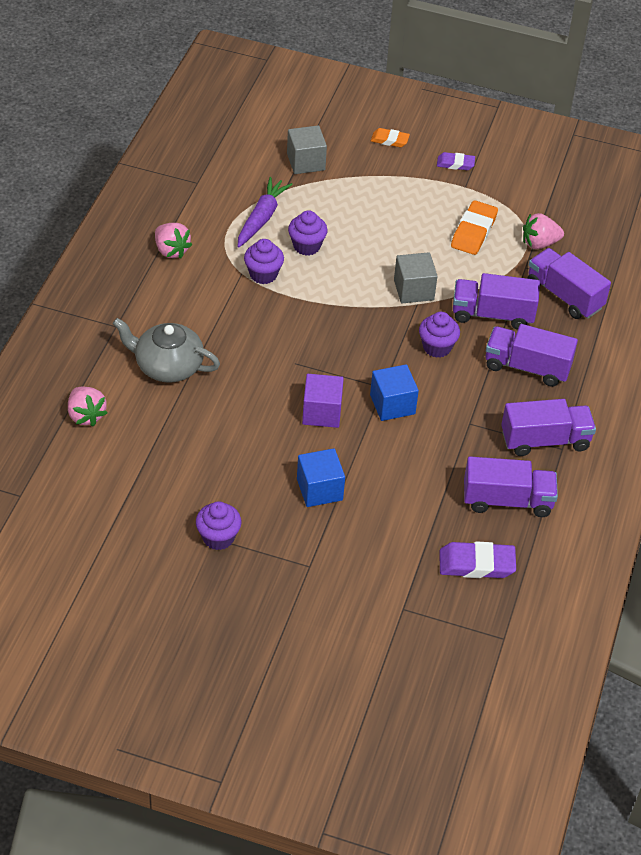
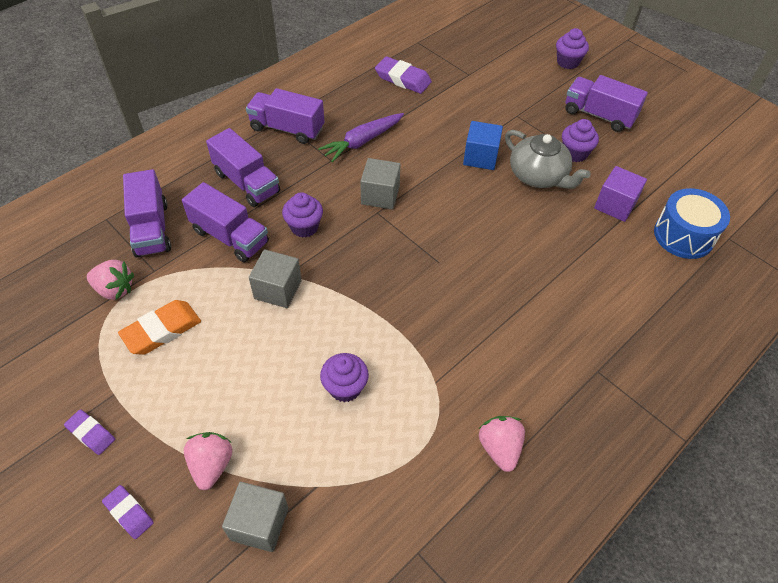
camera: 150 degrees left, 5 degrees up
pink strawberry [68,387,107,426] -> pink strawberry moved to [184,432,233,490]
grey teapot [113,318,220,383] -> grey teapot moved to [505,130,591,189]
purple carrot [237,177,293,248] -> purple carrot moved to [318,113,404,162]
purple cupcake [244,239,284,284] -> purple cupcake moved to [556,28,589,69]
purple cube [302,374,344,428] -> purple cube moved to [594,166,647,222]
blue cube [370,364,419,421] -> grey cube [360,158,401,209]
orange eraser [371,128,410,147] -> purple eraser [102,485,154,539]
purple truck [464,457,558,517] -> purple truck moved to [566,75,648,132]
none -> blue drum [654,188,730,259]

